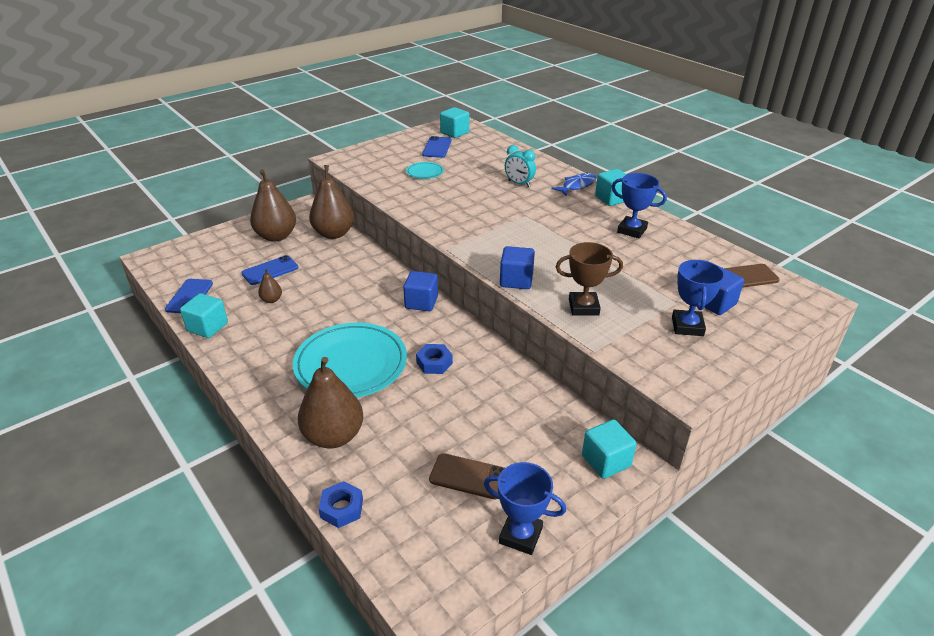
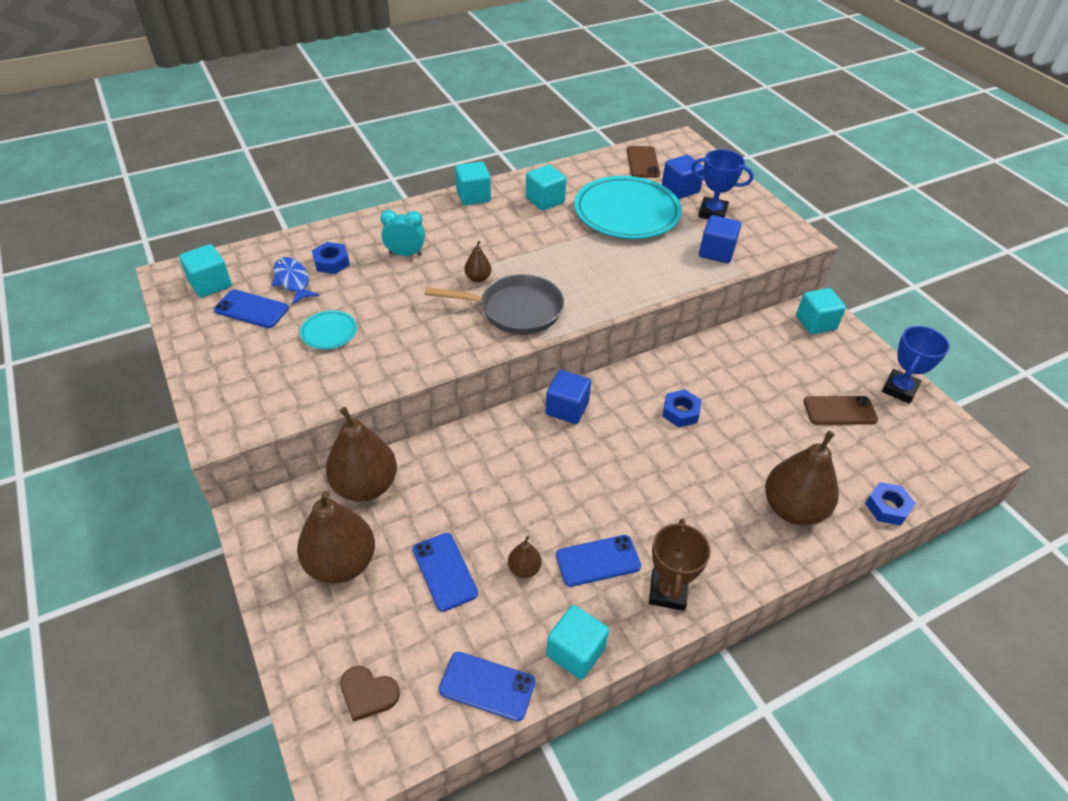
camera: 80 degrees left, 10 degrees up
turquoise plate [293,322,407,398] -> turquoise plate moved to [574,176,682,239]
brown phone [429,453,505,499] -> brown phone turned 60 degrees clockwise [804,396,878,425]
blue cube [500,246,535,289] -> blue cube moved to [699,215,741,263]
turquoise clock [505,145,536,187] -> turquoise clock turned 135 degrees counterclockwise [380,210,425,256]
blue fish [551,173,596,196] -> blue fish moved to [272,257,319,305]
brown trophy [556,242,623,316] -> brown trophy moved to [649,519,711,611]
blue trophy [612,173,667,238] -> turquoise cube [526,165,566,211]
none -> blue nut [312,242,350,274]
none -> brown heart [340,666,400,722]
none -> grey pan [424,274,564,334]
none -> brown pear [464,241,491,282]
none -> blue phone [556,535,641,587]

